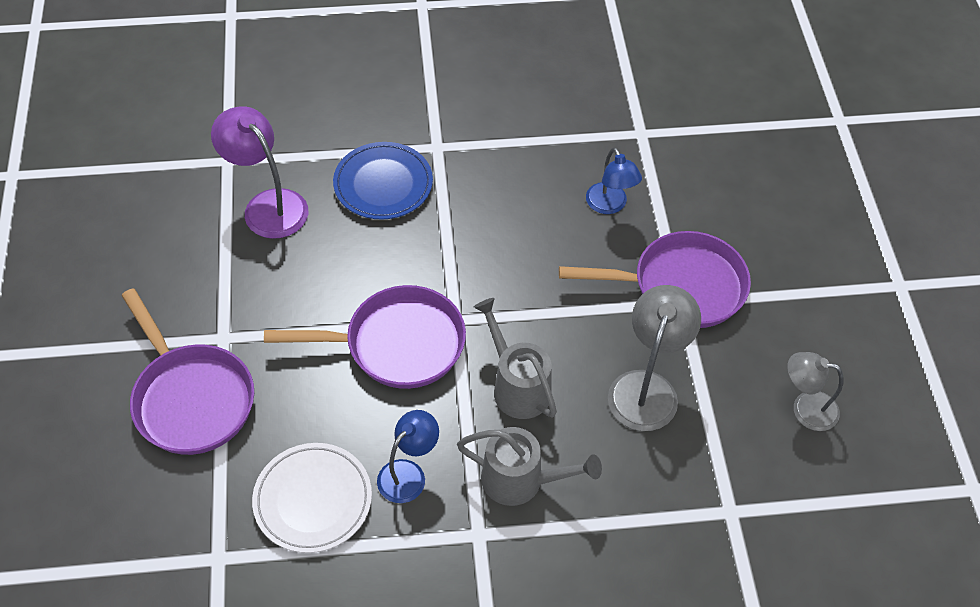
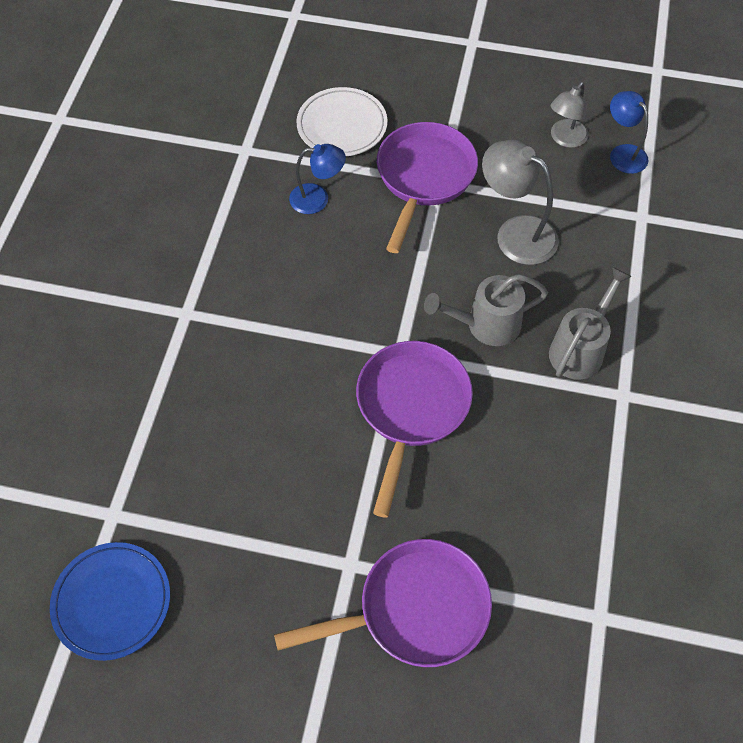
camera: 70 degrees left, 5 degrees up
purple lamp [211,106,308,239] -> none
white plate [252,443,372,553] -> white plate moved to [296,87,387,156]
blue plate [333,142,433,220] -> blue plate moved to [50,542,170,661]
blue lamp [377,410,439,503] -> blue lamp moved to [610,91,648,174]

